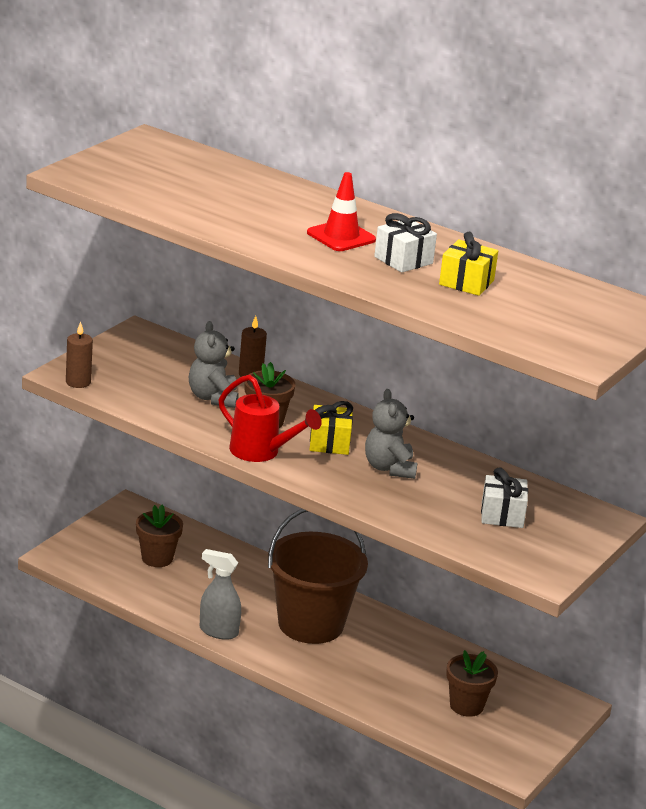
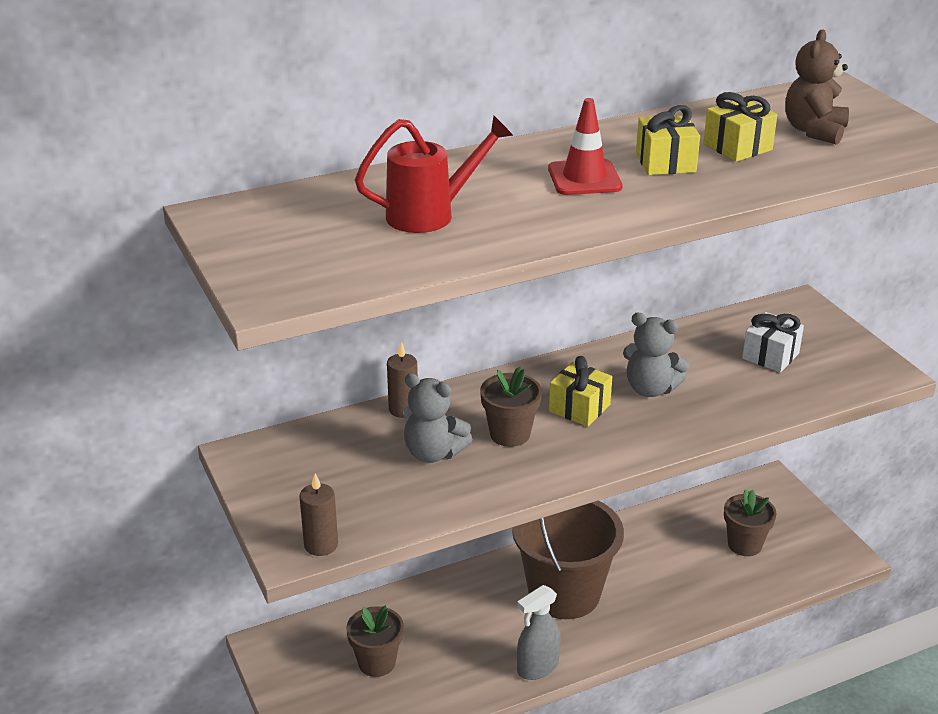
camera: 55 degrees left, 5 degrees up
red watering can [219,375,322,462] -> red watering can moved to [355,115,513,233]
white gift [374,213,437,273] -> yellow gift [636,105,700,175]
none -> brown teddy bear [785,29,849,145]

